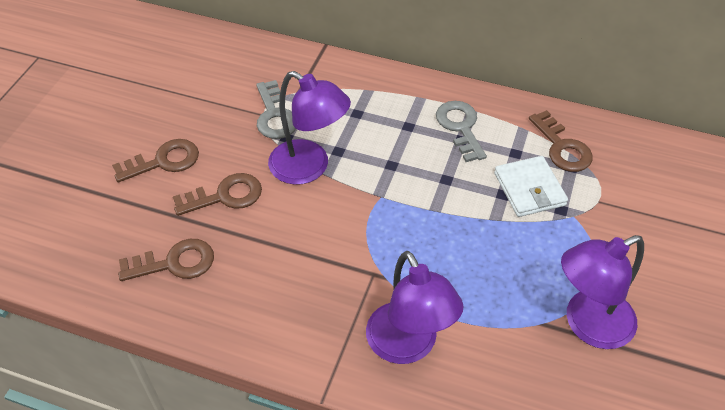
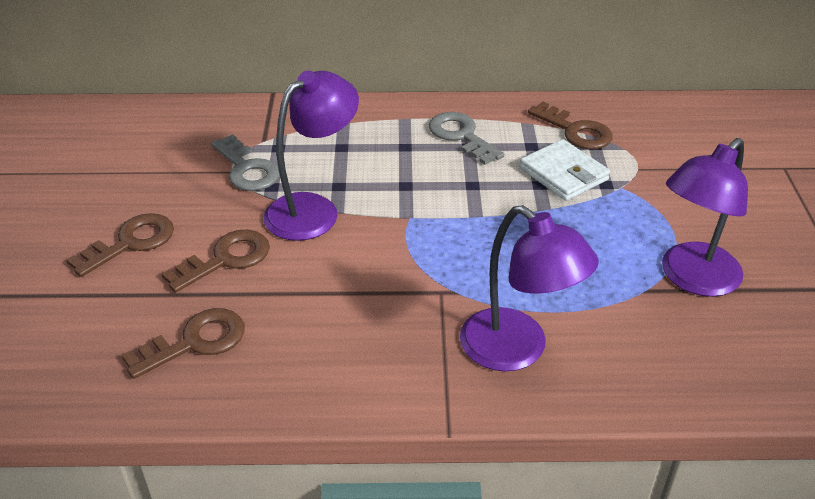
camera: 20 degrees left, 10 degrees down
purple lamp [268,71,351,185] -> purple lamp turned 60 degrees counterclockwise [264,71,359,241]

